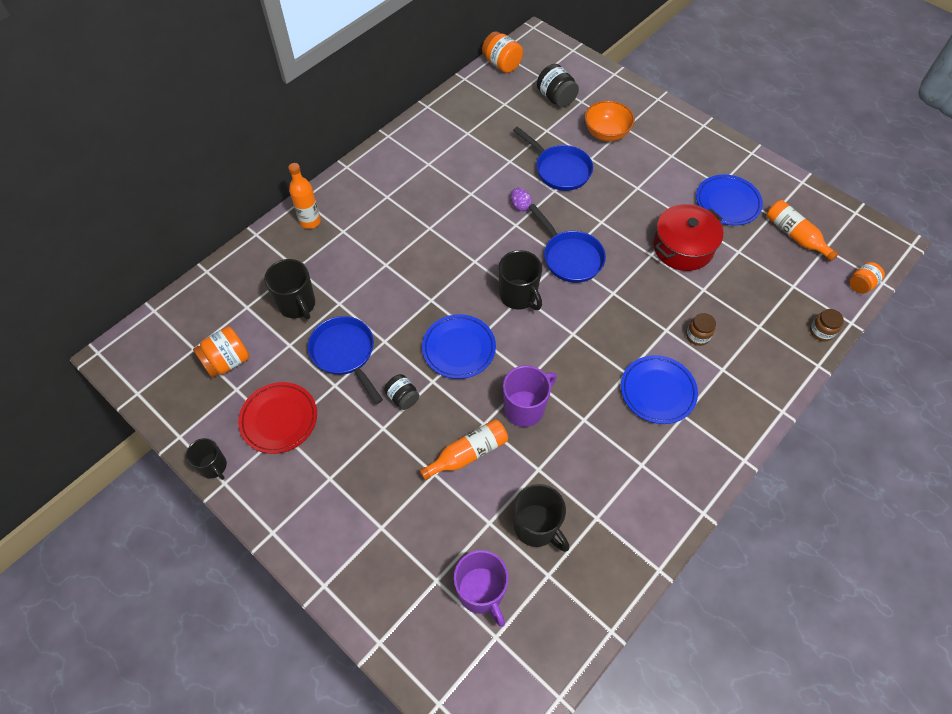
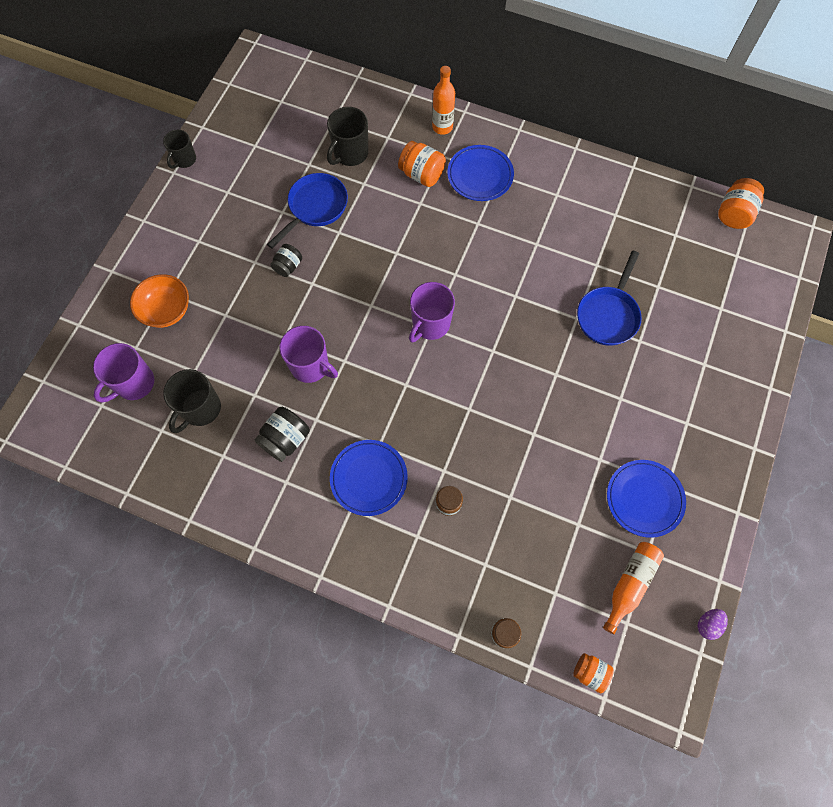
camera: 70 degrees right, 10 degrees up
orange jar [193,326,249,378] -> orange jar moved to [398,141,446,187]
red plate [238,382,317,454] -> none
orange bottle [419,419,508,481] -> none
blue plate [422,314,496,379] -> blue plate moved to [447,145,514,201]
black mug [498,250,542,310] -> purple mug [409,282,455,342]
purple egg [511,187,532,211] -> purple egg moved to [698,609,728,640]
blue pan [528,204,606,283] -> none
black jar [537,64,579,108] -> black jar moved to [255,407,310,462]
orange bowl [585,100,635,141] -> orange bowl moved to [130,274,189,328]
red pot [653,204,723,271] -> none

